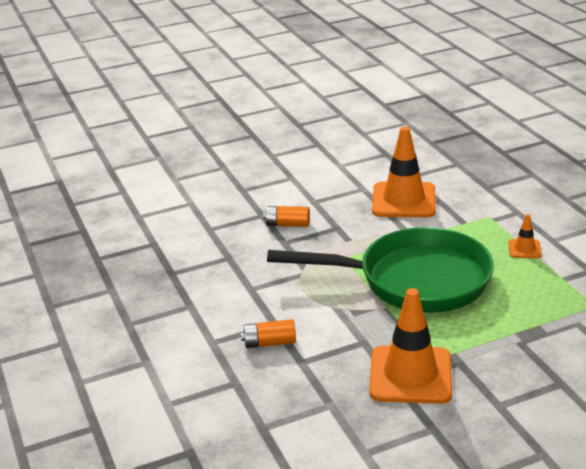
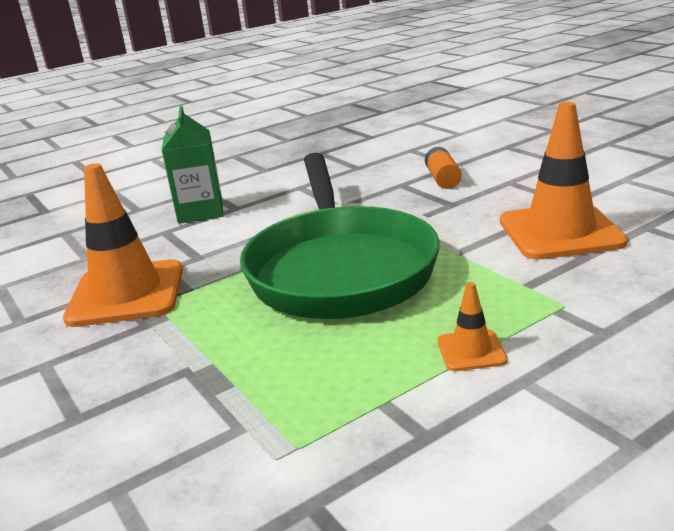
camera: 80 degrees right, 5 degrees down
orange battery [241,319,296,348] -> green carton [161,105,224,224]

